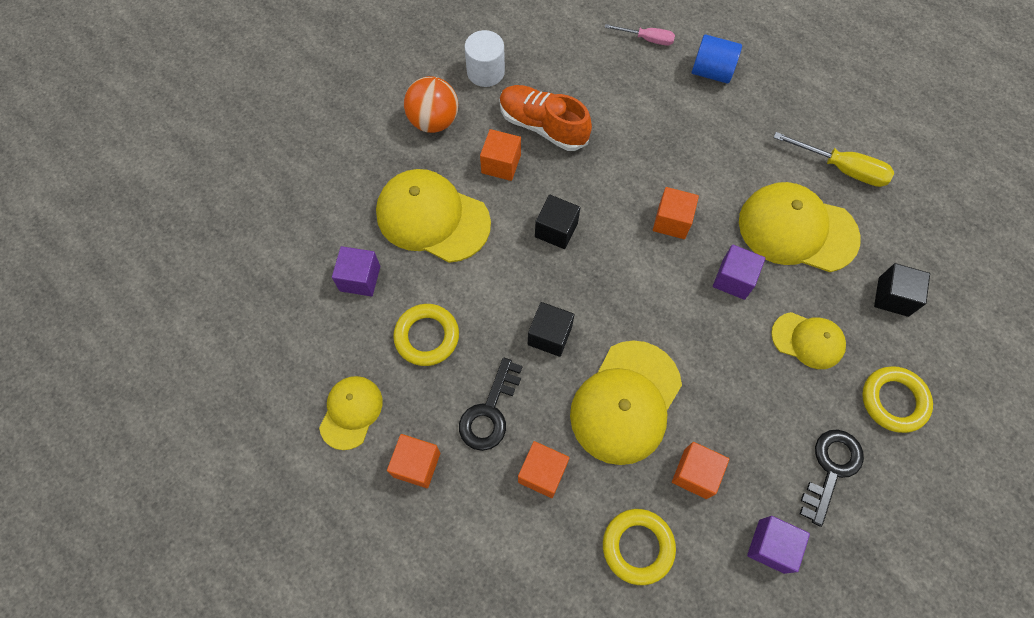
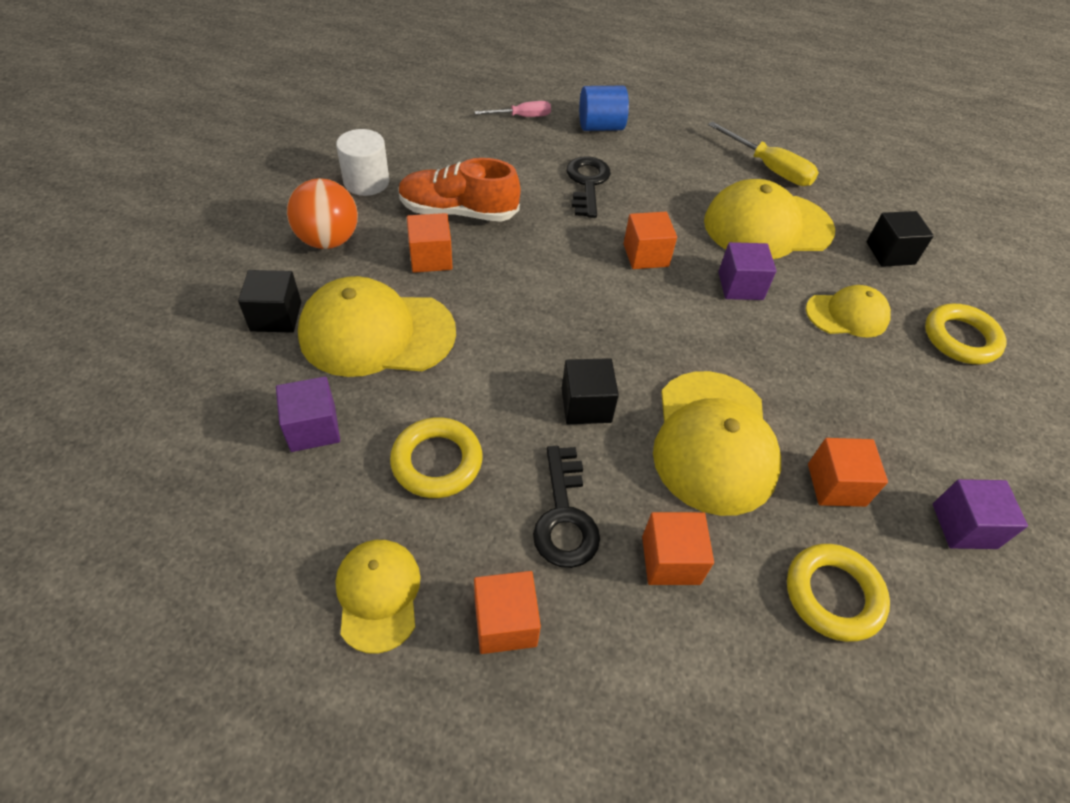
camera: 30 degrees left, 15 degrees down
black cube [535,195,580,249] -> black cube moved to [238,270,301,332]
yellow screwdriver [773,132,894,187] -> yellow screwdriver turned 45 degrees clockwise [708,121,819,186]
black key [800,430,864,527] -> black key moved to [566,156,611,218]

